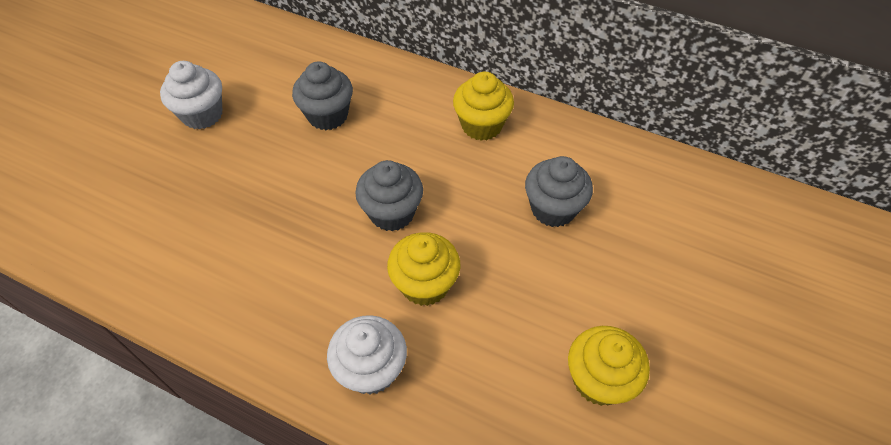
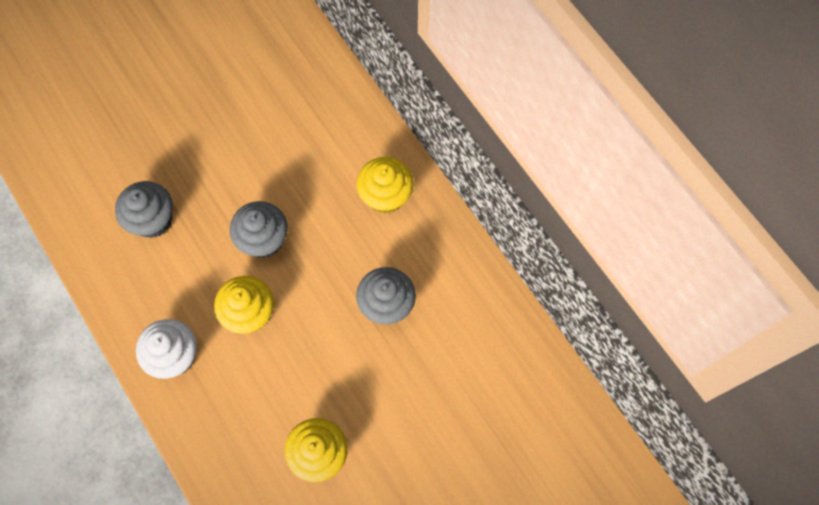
camera: 30 degrees right, 15 degrees up
white cupcake [160,61,222,129] -> none
grey cupcake [292,61,353,130] -> grey cupcake moved to [115,181,173,238]

